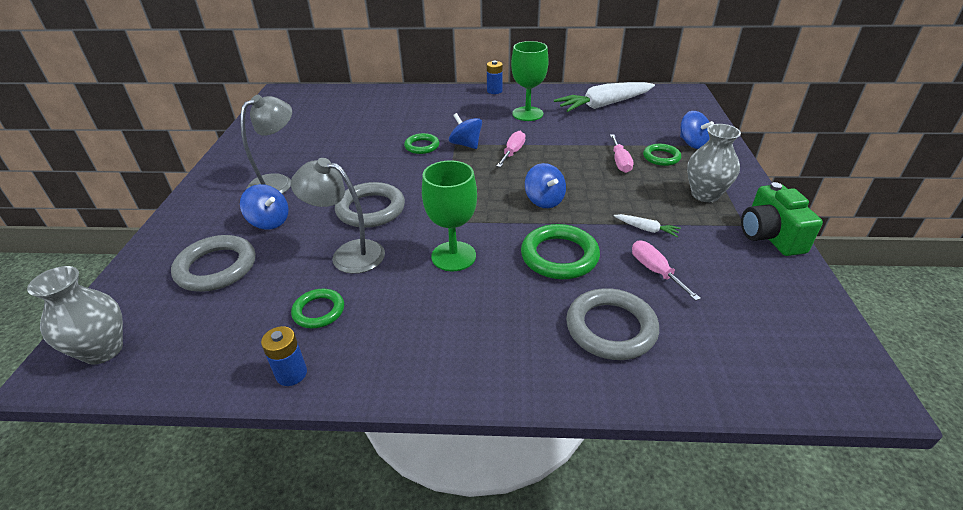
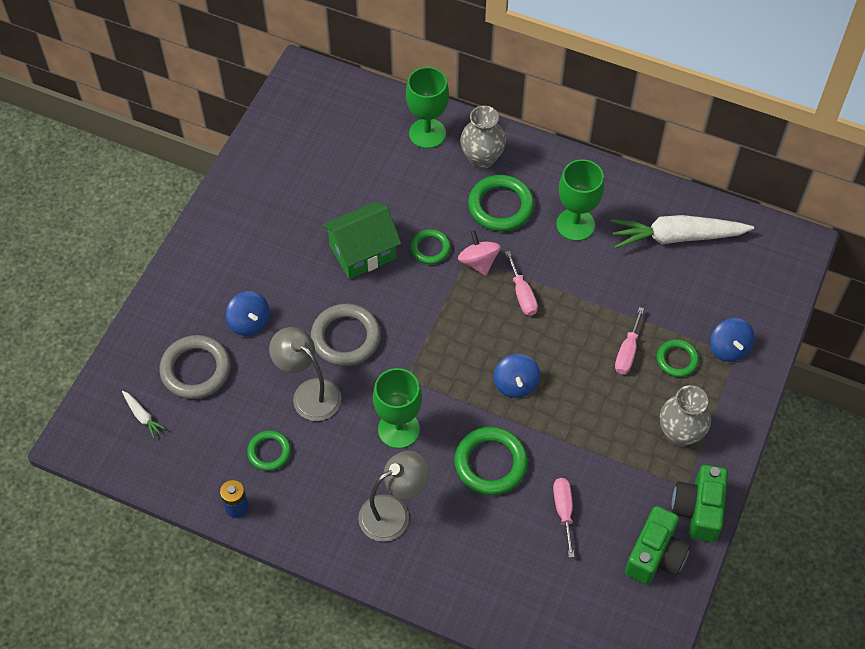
camera: 20 degrees right, 20 degrees up
grey vase [27,266,123,364] -> grey vase moved to [460,106,506,169]
grey lamp [240,95,292,194] -> grey lamp moved to [358,451,430,542]
blue spinning top [449,113,482,149] -> pink spinning top [458,230,501,276]
blue battery [487,61,503,94] -> none
pink screwdriver [497,131,525,167] -> pink screwdriver turned 120 degrees clockwise [505,251,538,316]
grey ring [566,288,659,360] -> none
white carrot [614,214,681,237] -> white carrot moved to [122,391,166,438]
none -> green house [322,202,401,279]
none -> green goblet [406,67,449,149]
none -> green ring [468,175,534,231]
none -> green camera [625,506,690,584]

